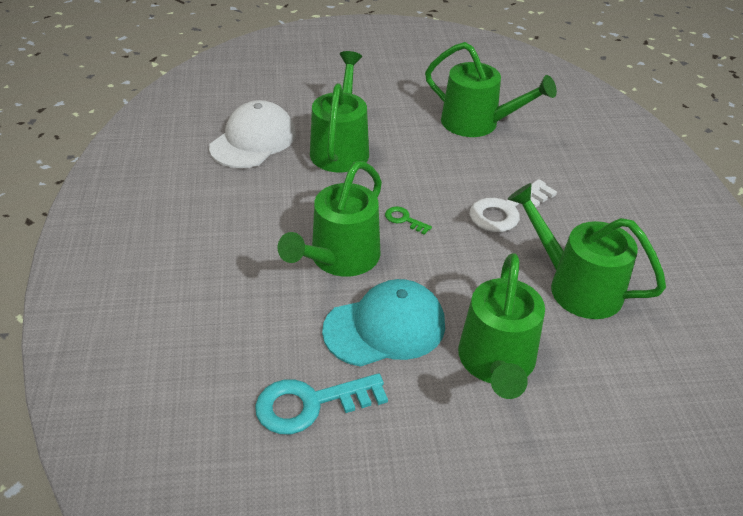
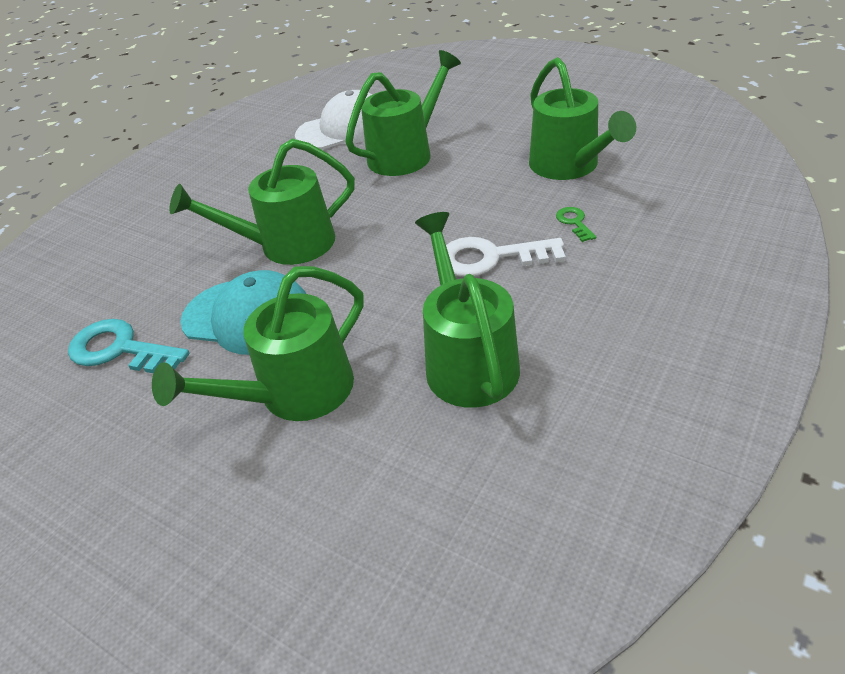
camera: 45 degrees right, 0 degrees up
green key [385,206,432,235] -> green key moved to [556,207,596,242]

